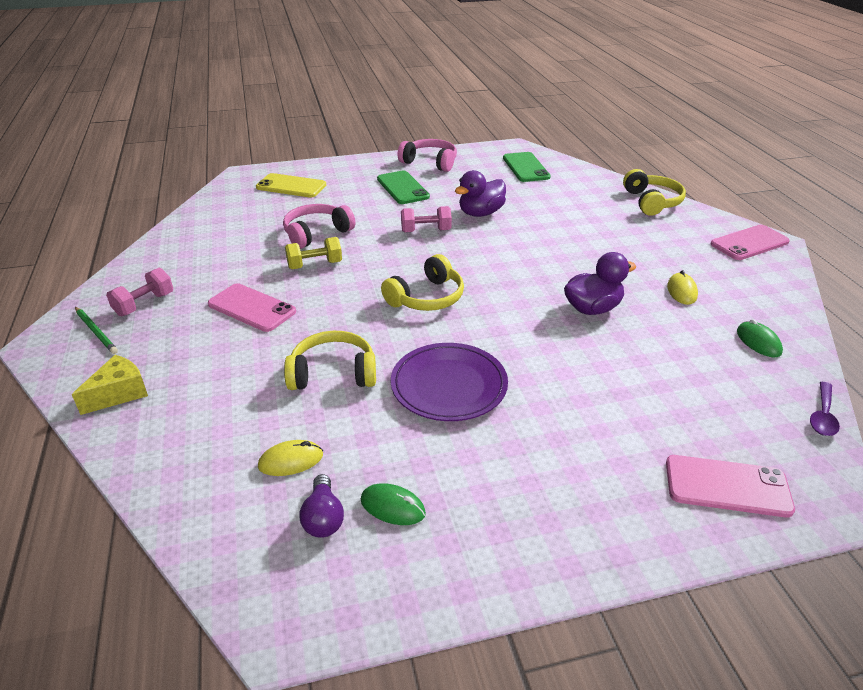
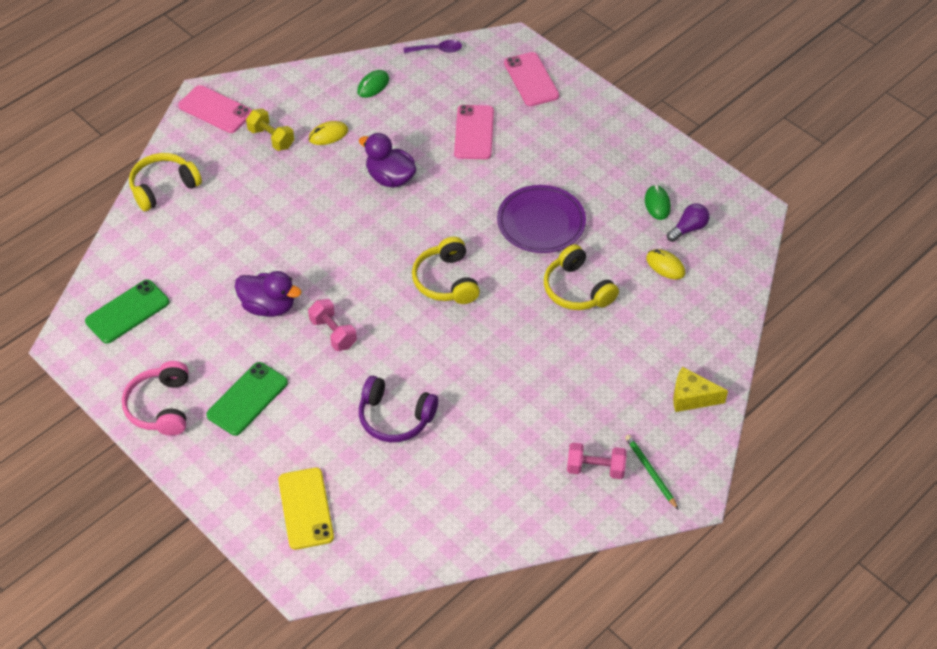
camera: 120 degrees left, 15 degrees up
green pencil [75,307,118,354] -> green pencil turned 45 degrees counterclockwise [625,435,678,509]
pink phone [208,283,296,332] -> pink phone moved to [454,105,494,160]
pink headphones [283,204,355,249] -> purple headphones [359,376,438,442]
yellow dumbbell [285,237,342,269] -> yellow dumbbell moved to [246,108,294,151]
yellow headphones [381,254,464,311] -> yellow headphones turned 120 degrees counterclockwise [412,237,480,304]

